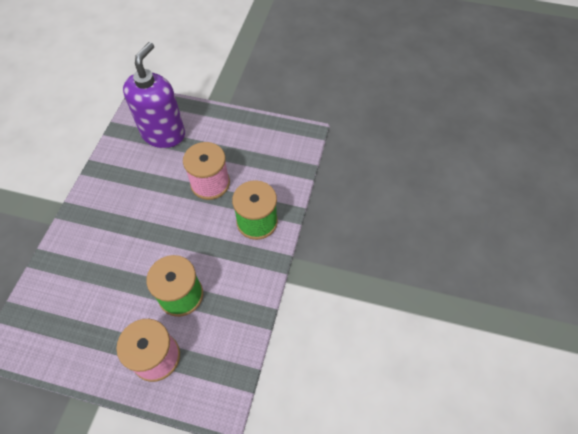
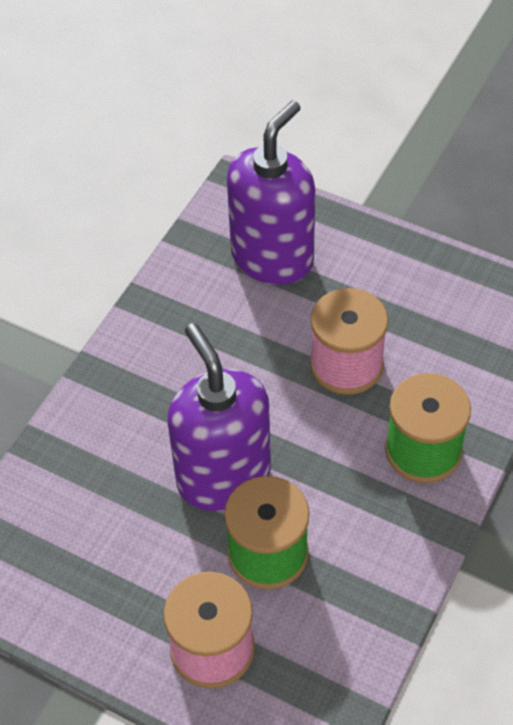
camera: 15 degrees right, 5 degrees down
none -> purple soap dispenser [168,323,271,511]

